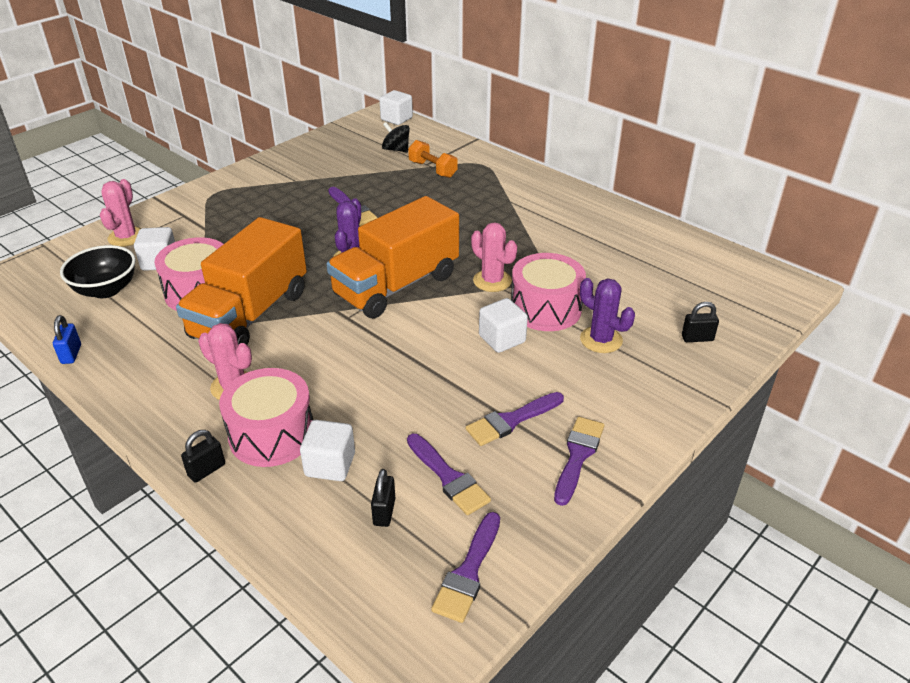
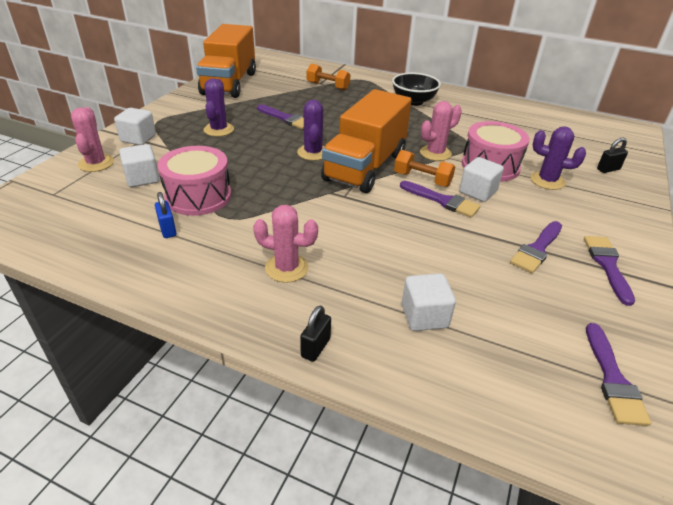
camera: 20 degrees left, 0 degrees up
blue padlock [53,315,81,364] -> blue padlock moved to [155,192,176,238]
black bowl [60,245,136,298] -> black bowl moved to [392,72,441,106]
orange truck [176,217,307,345] -> orange truck moved to [196,24,256,98]
pink drum [219,368,313,467] -> none
black padlock [371,469,395,527] -> none
white cube [379,90,413,125] -> white cube moved to [114,108,156,145]
black spinning top [382,122,410,153] -> none
purple brush [407,434,491,515] -> purple brush moved to [400,181,481,217]
pink cactus [471,222,517,292] -> pink cactus turned 60 degrees counterclockwise [420,101,462,161]
none -> purple cactus [203,78,234,137]
none -> orange dumbbell [394,150,455,187]

